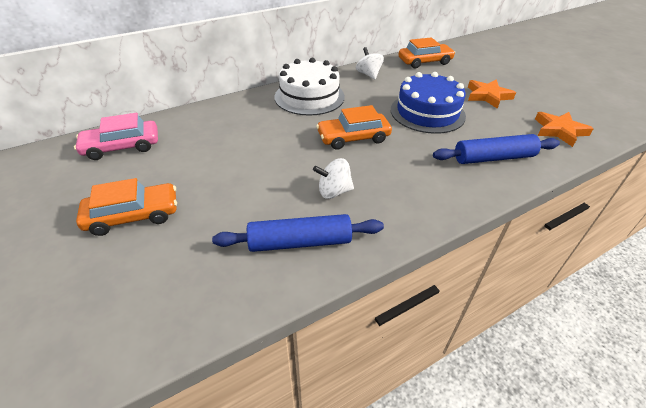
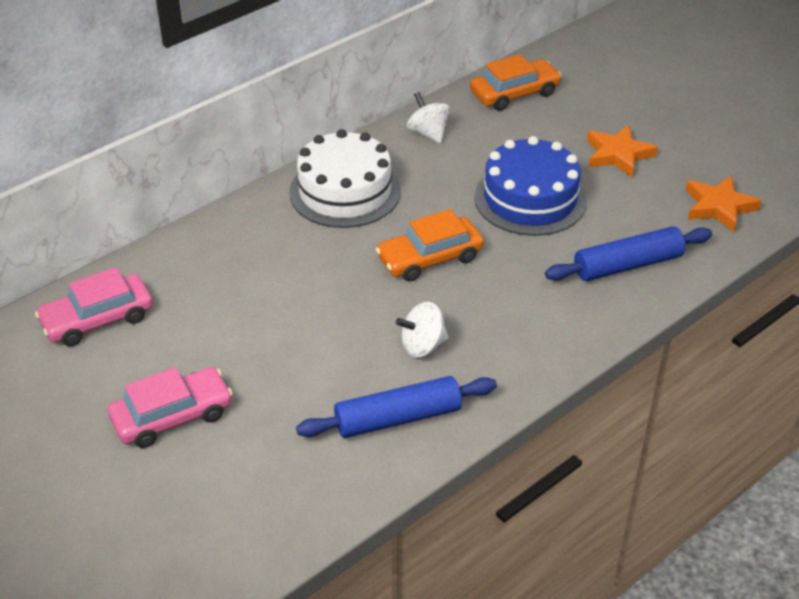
camera: 10 degrees left, 0 degrees up
orange car [76,178,177,236] -> pink car [108,367,233,448]

